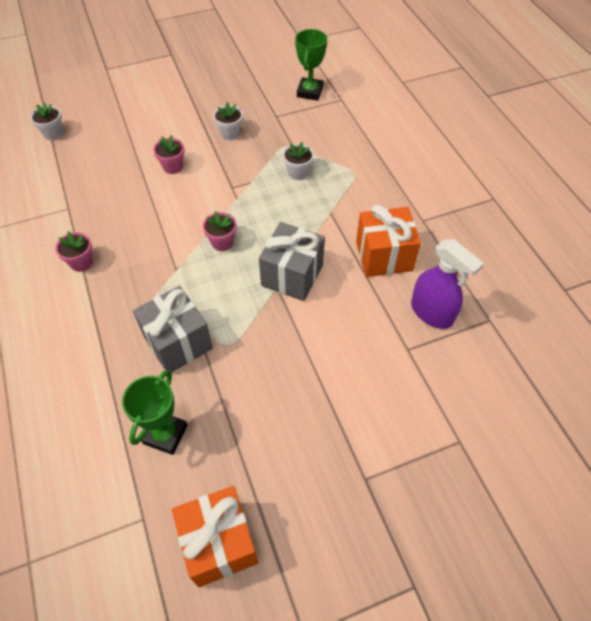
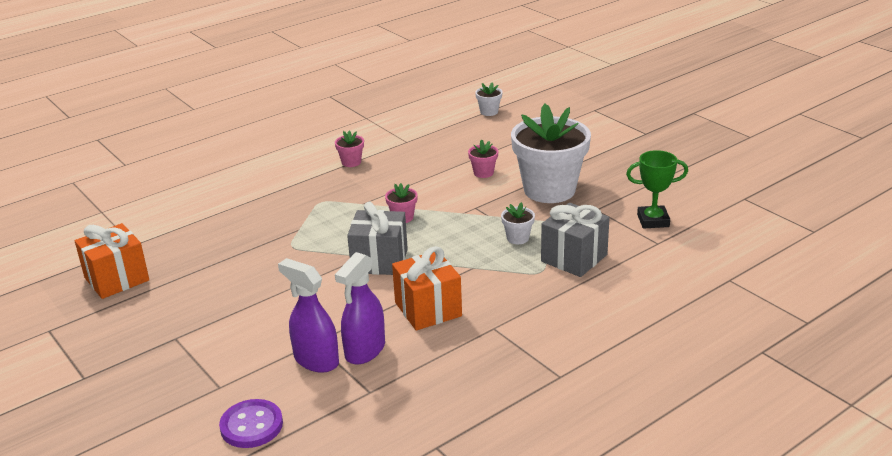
camera: 75 degrees right, 25 degrees down
green trophy [122,370,188,455] -> none
grey gift [133,286,213,373] -> grey gift moved to [541,203,610,277]
white flower pot [213,102,243,140] -> white flower pot [511,104,591,203], size x2.49
none -> purple button [219,399,283,448]
none -> purple spray bottle [278,258,339,372]

